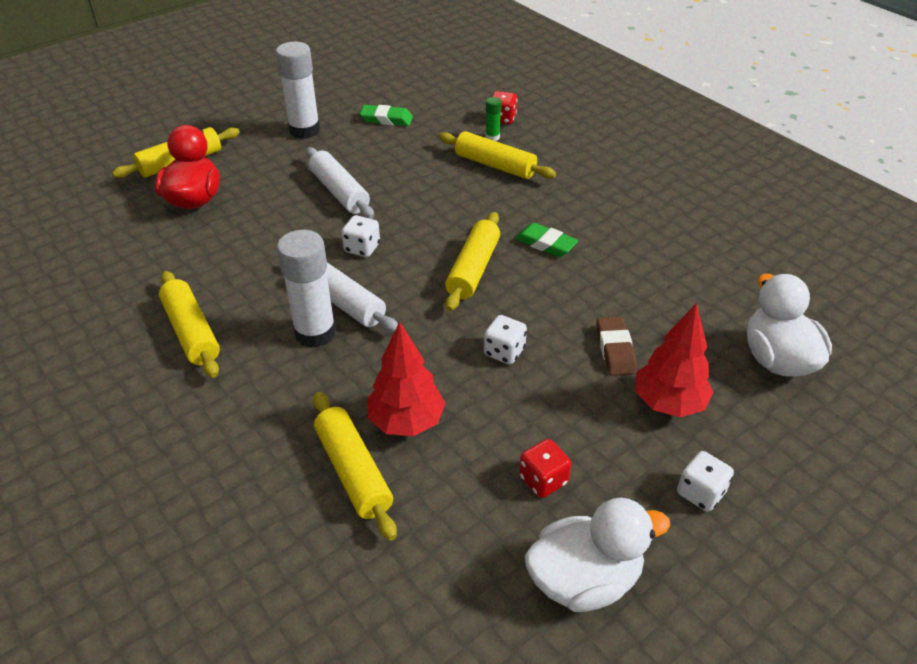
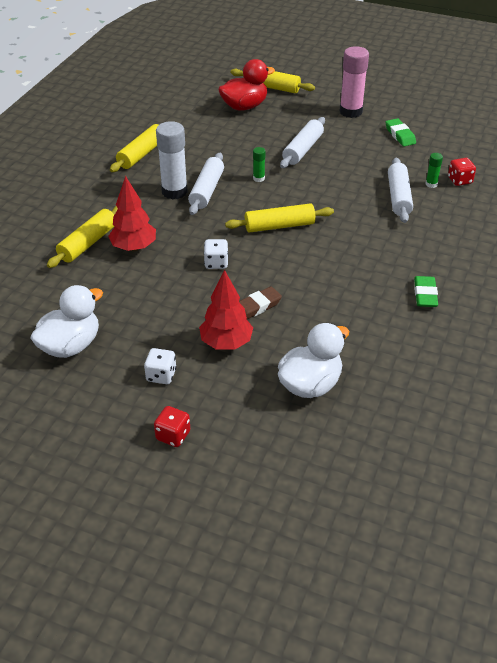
camera: 60 degrees right, 0 degrees up
white glue stick [276,42,320,139] -> pink glue stick [339,46,369,118]
white dice [342,215,380,257] -> green glue stick [253,147,266,182]
yellow rolling pin [439,131,556,179] -> white rolling pin [388,158,413,223]
green eraser [515,223,579,257] -> green eraser moved to [414,276,438,307]
red dice [519,439,572,498] -> red dice moved to [154,406,190,447]
white duck [525,498,670,612] -> white duck turned 90 degrees counterclockwise [31,285,103,358]

